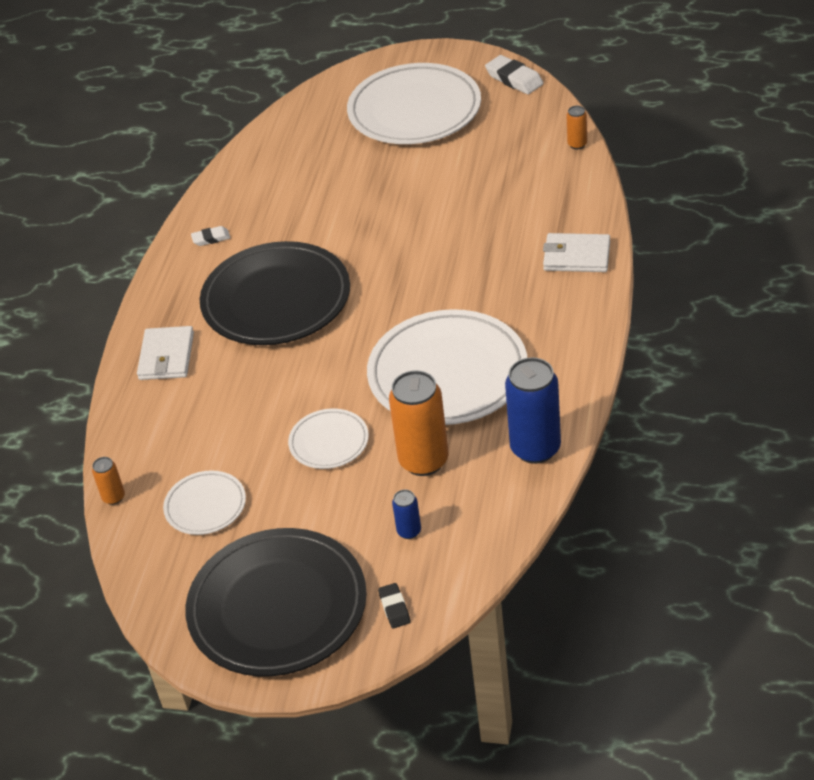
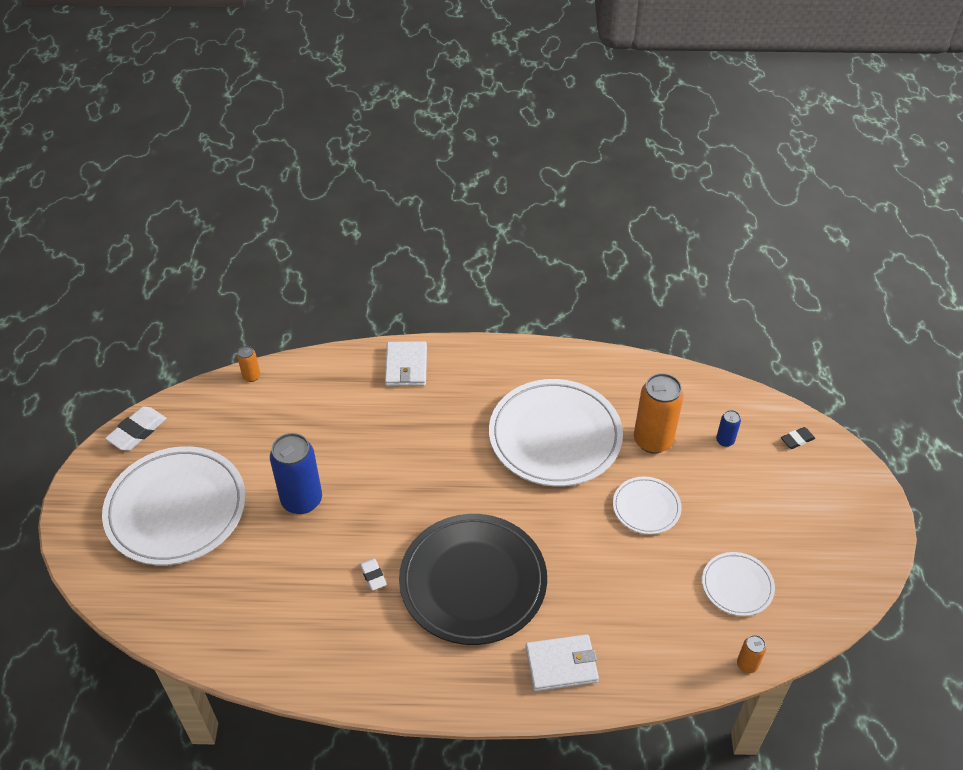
camera: 105 degrees left, 5 degrees up
black plate [186,528,367,676] -> none
white eraser [191,226,230,246] -> white eraser moved to [360,558,387,591]
blue can [505,357,561,464] -> blue can moved to [270,433,322,514]

